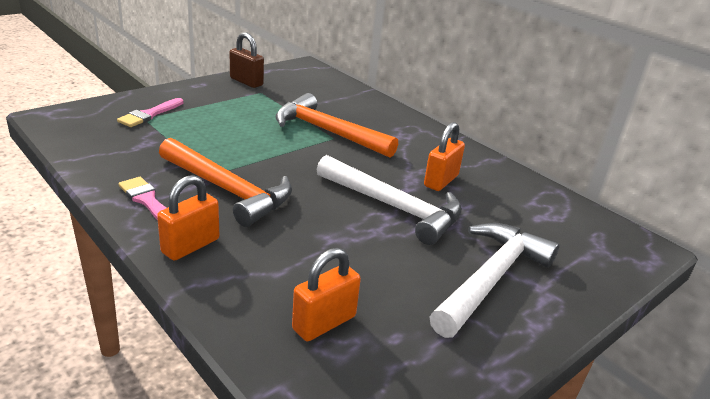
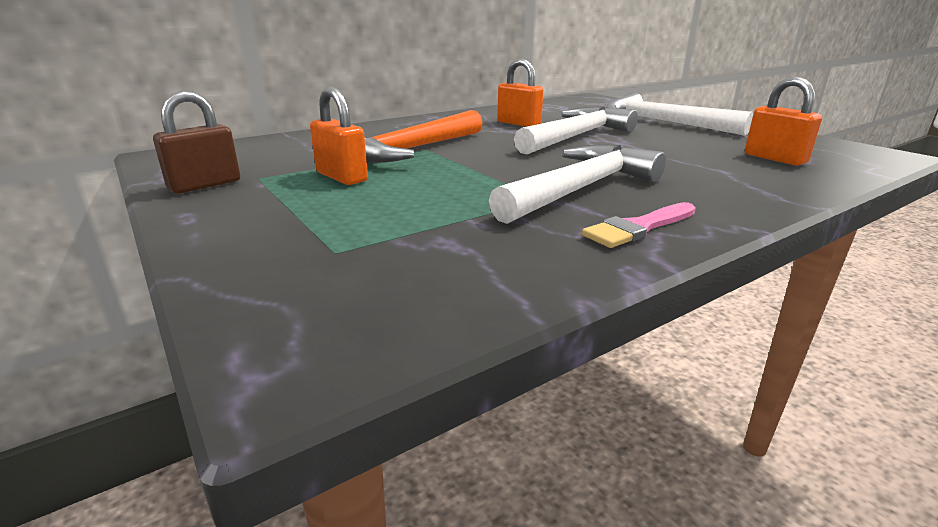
camera: 80 degrees left, 5 degrees down
pink brush [117,98,183,127] -> none
orange padlock [157,175,219,261] -> orange padlock moved to [310,86,368,185]
orange hammer [159,138,292,227] -> white hammer [489,145,666,224]

